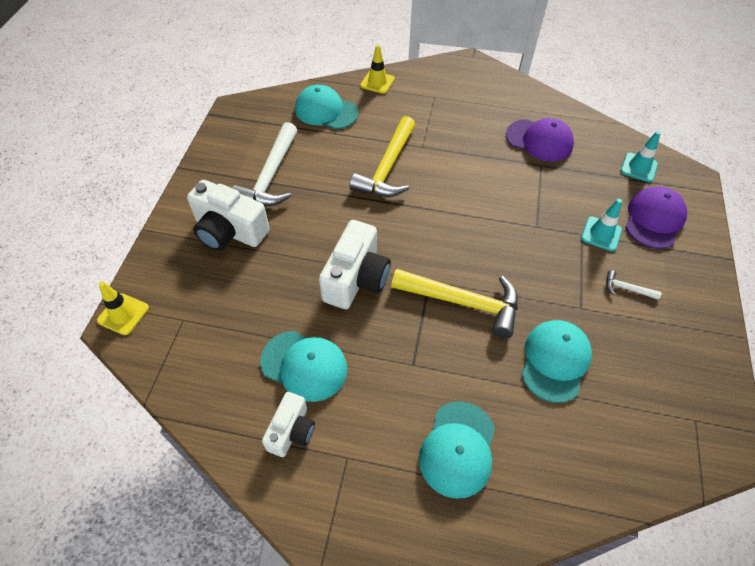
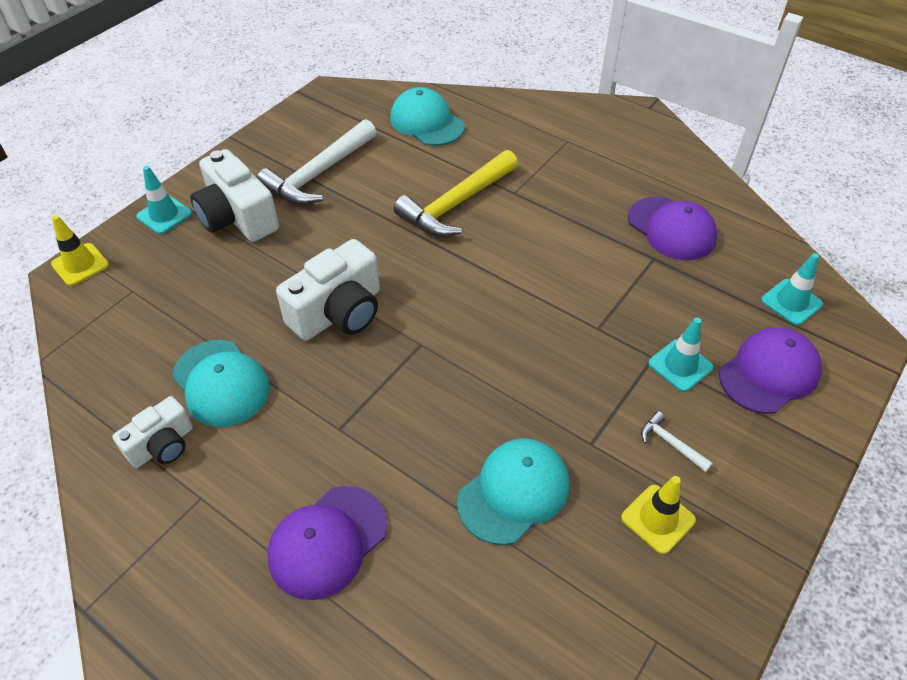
camera: 25 degrees right, 5 degrees down
yellow traffic cone [360,45,395,94] -> yellow traffic cone moved to [621,476,696,554]
yellow hammer [391,269,518,338] -> none
turquoise cap [419,401,495,499] -> purple cap [268,486,387,600]
none -> turquoise traffic cone [136,166,192,234]

